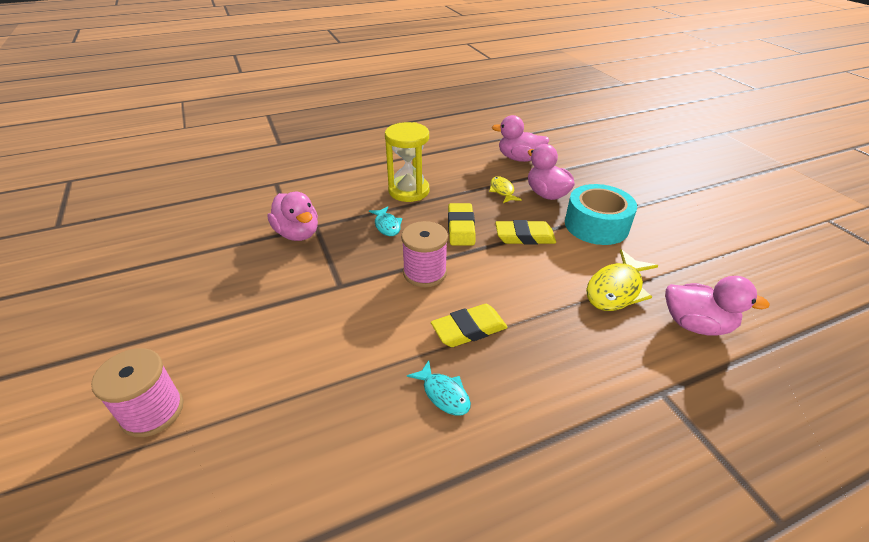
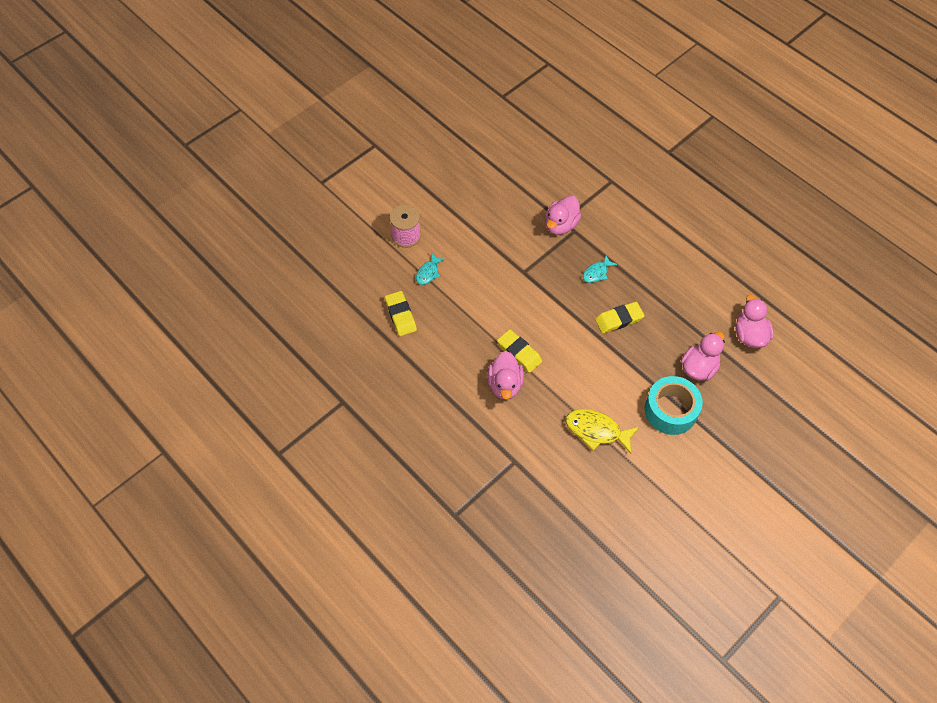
camera: 70 degrees right, 20 degrees up
yellow hourglass [385,122,429,202] -> none
pink spool [401,221,448,287] -> none
turquoise fish [407,360,471,416] -> turquoise fish moved to [416,253,445,285]
yellow fish [489,176,522,203] -> none
yellow eraser [495,220,556,245] -> yellow eraser moved to [385,291,417,336]
pink duck [665,276,770,336] -> pink duck moved to [487,351,524,400]

